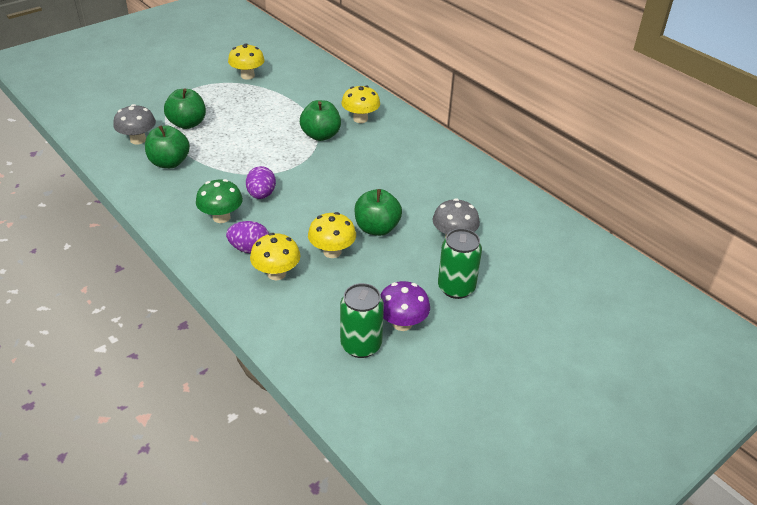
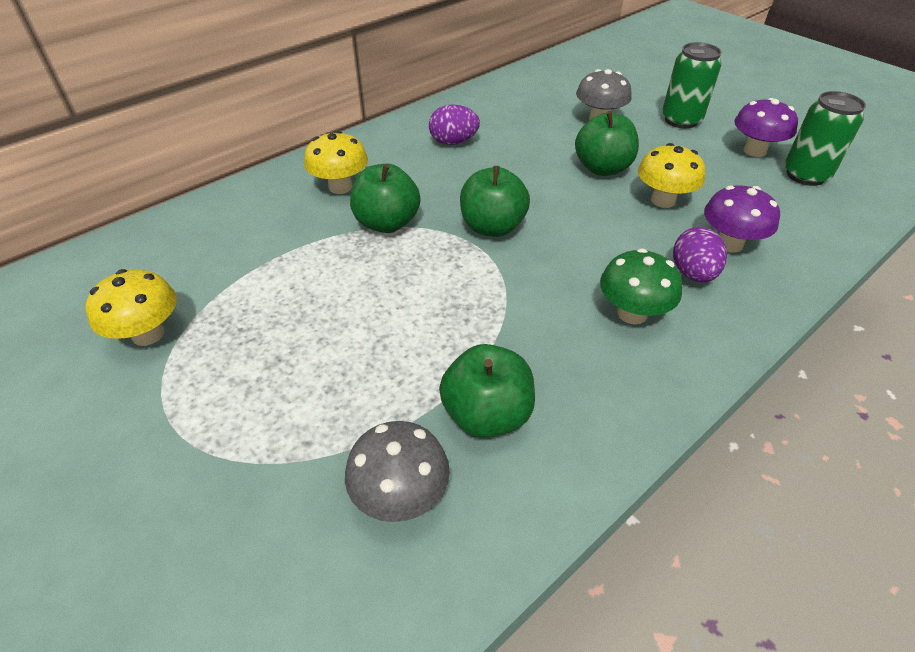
camera: 90 degrees left, 5 degrees up
green apple [164,89,206,129] -> green apple moved to [460,166,530,237]
purple egg [246,166,276,199] -> purple egg moved to [429,104,480,145]
yellow mushroom [250,233,301,280] -> purple mushroom [704,185,780,253]

